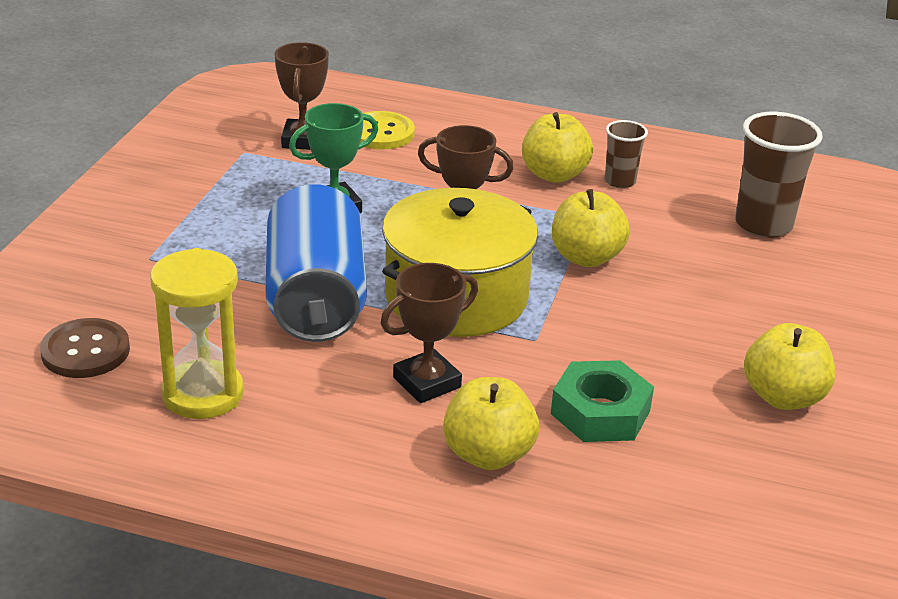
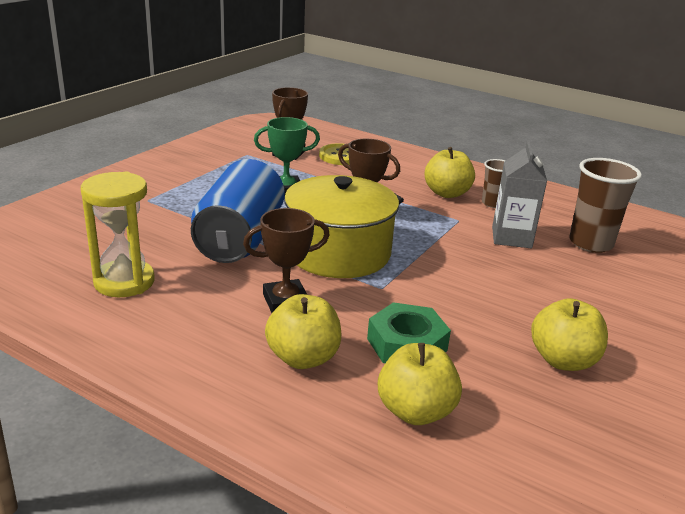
camera: 15 degrees right, 5 degrees down
brown button [40,318,130,378] -> none
yellow apple [552,189,630,267] -> yellow apple moved to [378,343,462,425]
none -> grey carton [492,141,547,248]

